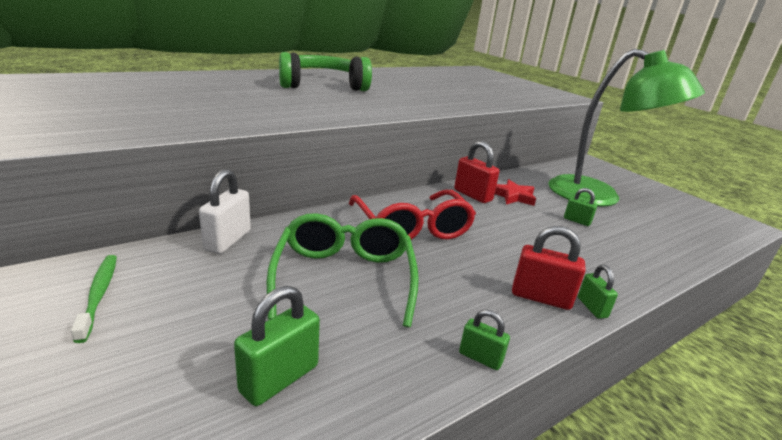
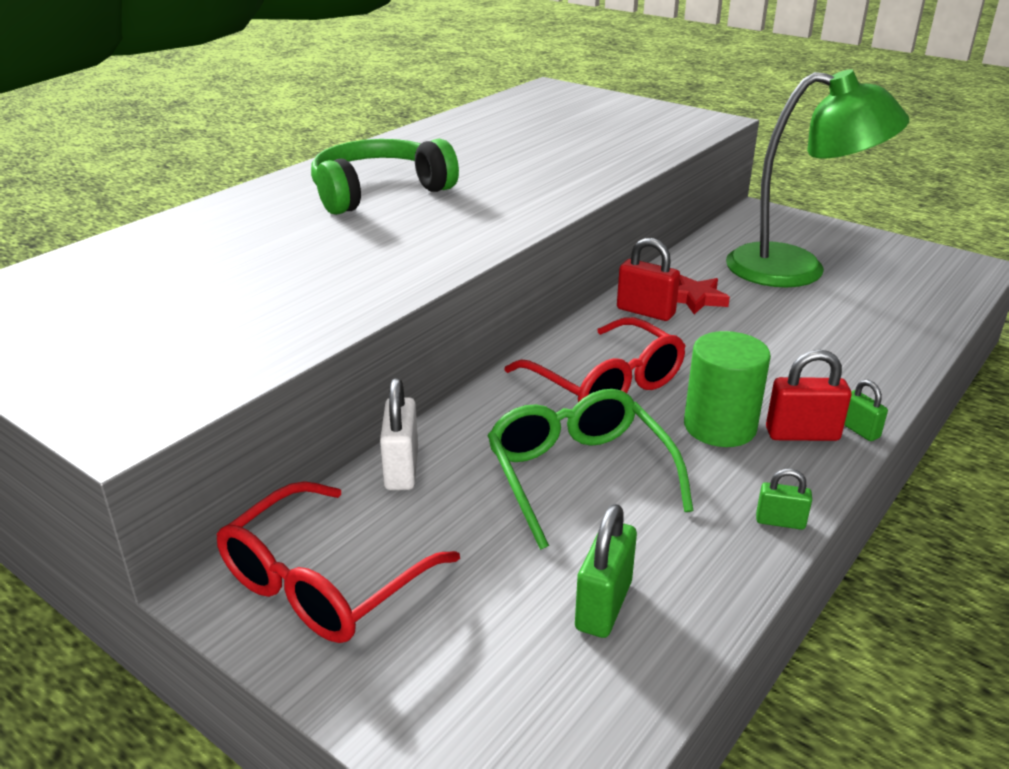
camera: 15 degrees left, 5 degrees up
green toothbrush [71,255,117,343] -> red glasses [216,481,460,643]
green padlock [564,188,597,226] -> none
none -> green cylinder [684,331,771,447]

